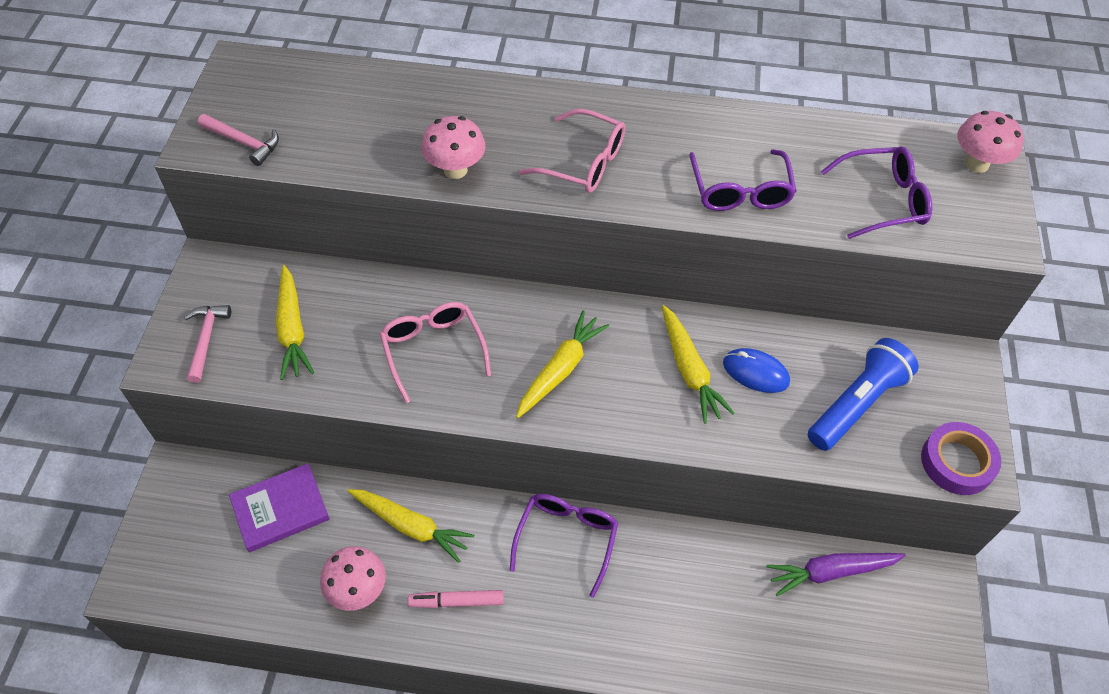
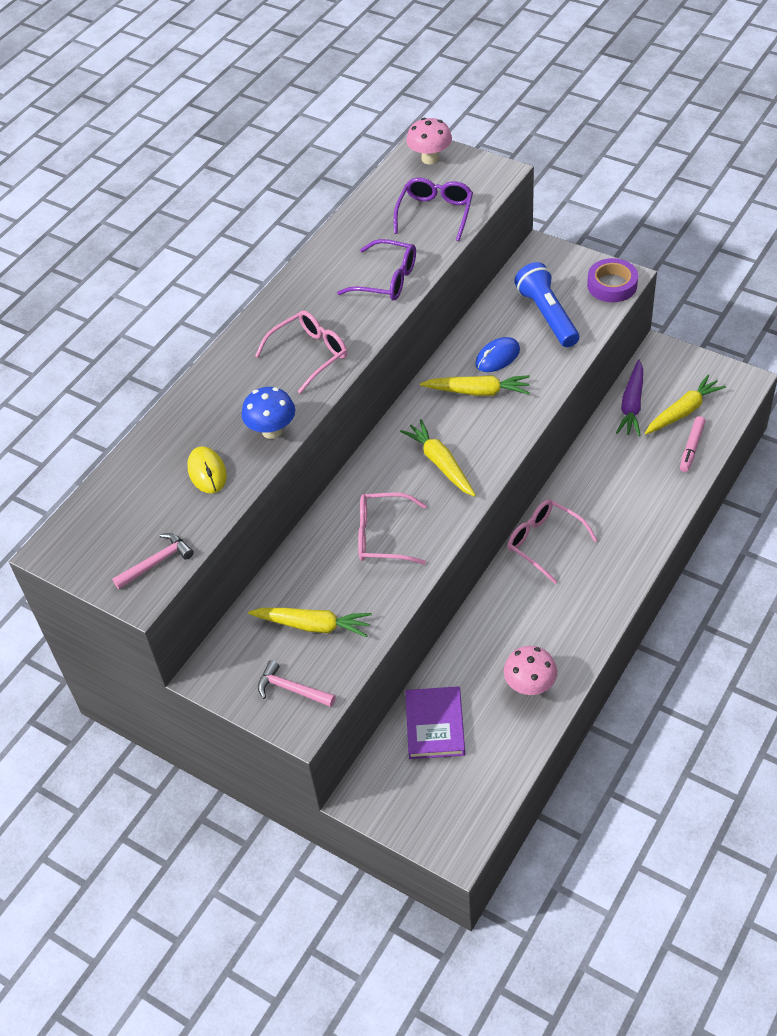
camera: 60 degrees left, 5 degrees down
yellow carrot [347,489,474,563] -> yellow carrot moved to [645,374,726,434]
pink marker [408,590,504,608] -> pink marker moved to [680,416,705,472]
pink mushroom [421,116,486,179] -> blue mushroom [241,387,295,439]
purple glasses [510,494,618,598] -> pink glasses [507,500,597,584]
none -> yellow mouse [187,446,227,494]

